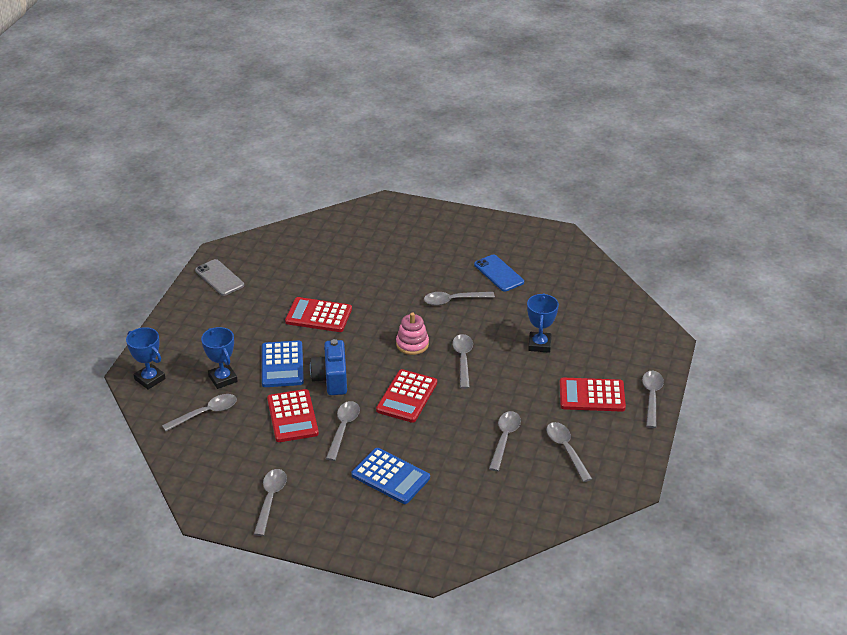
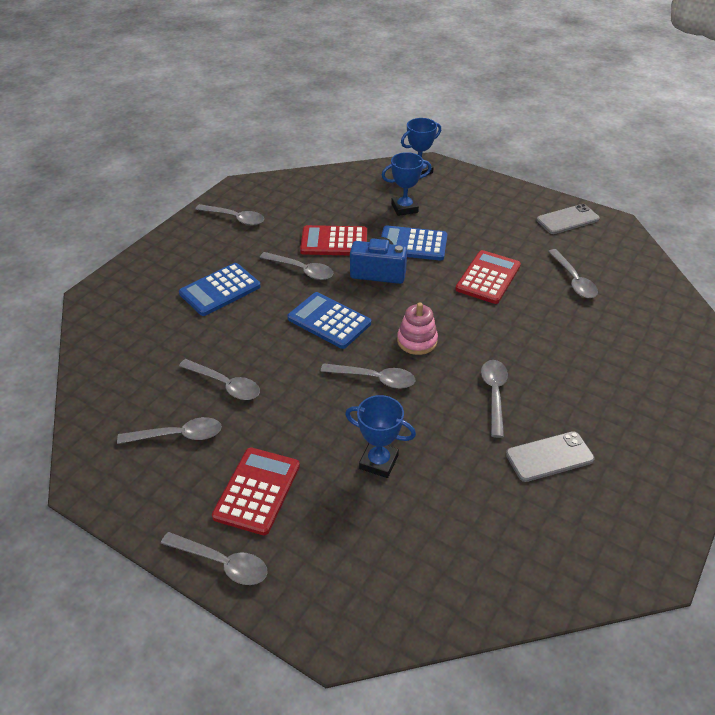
camera: 105 degrees right, 5 degrees up
grey spoon [162,394,237,432] -> grey spoon moved to [548,249,598,298]
red calculator [376,369,437,423] -> blue calculator [287,292,371,349]
blue phone [474,255,524,292] -> grey phone [506,431,595,482]

